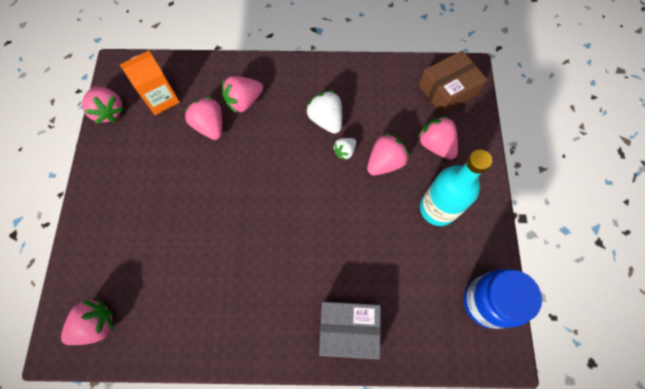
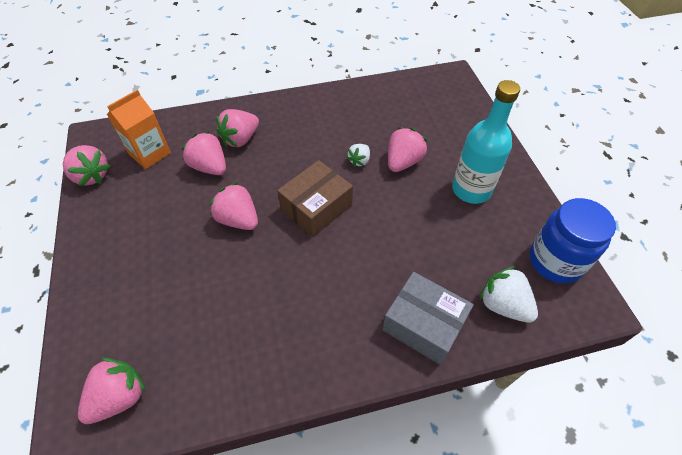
camera: 15 degrees left, 15 degrees down
white strawberry [306,90,342,134] -> white strawberry moved to [480,266,538,323]
grey box [319,302,381,359] -> grey box turned 45 degrees clockwise [382,272,474,365]
pink strawberry [417,116,458,160] -> pink strawberry moved to [210,182,258,230]
brown box [419,50,487,114] -> brown box moved to [277,160,353,237]

